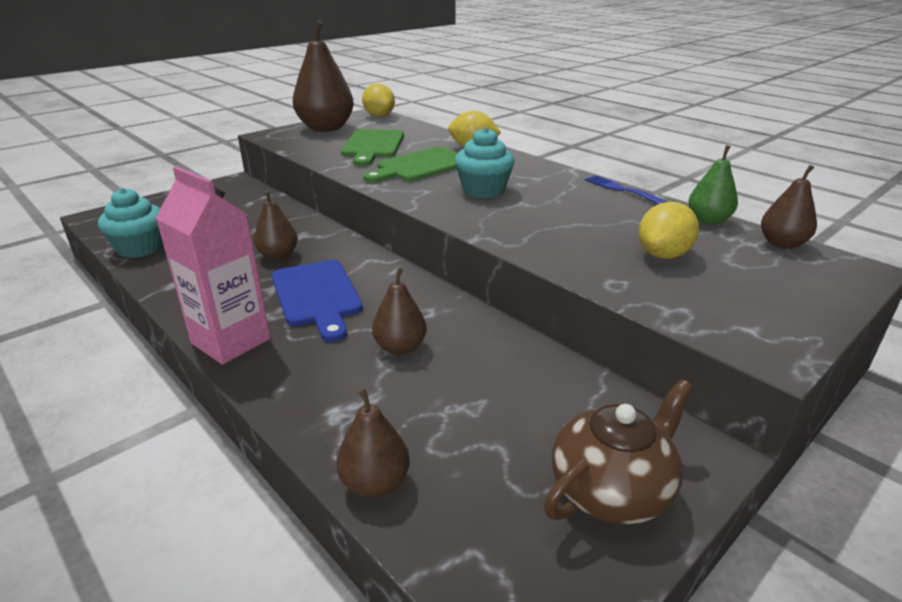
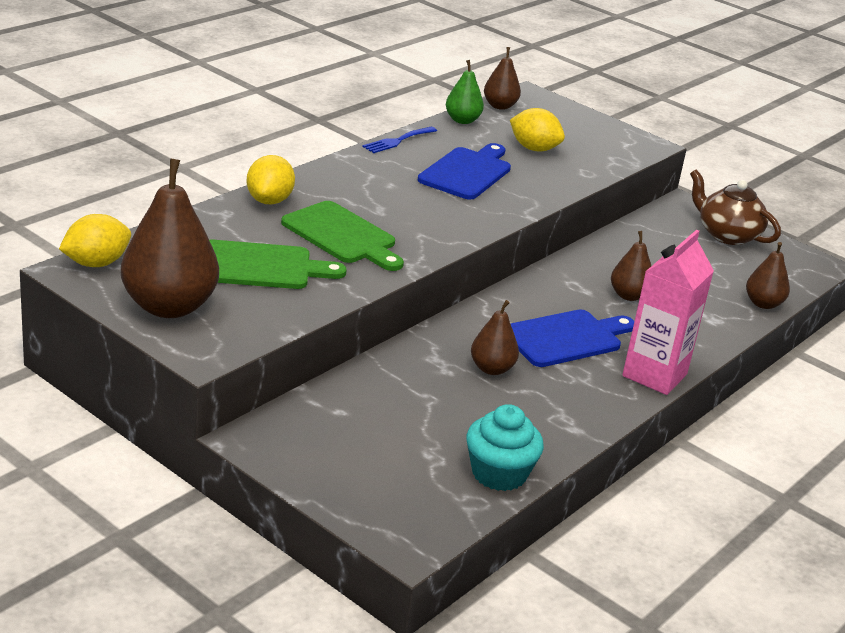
camera: 100 degrees left, 0 degrees up
turquoise cupcake [455,127,515,198] -> none
none -> blue cutting board [418,143,511,200]

